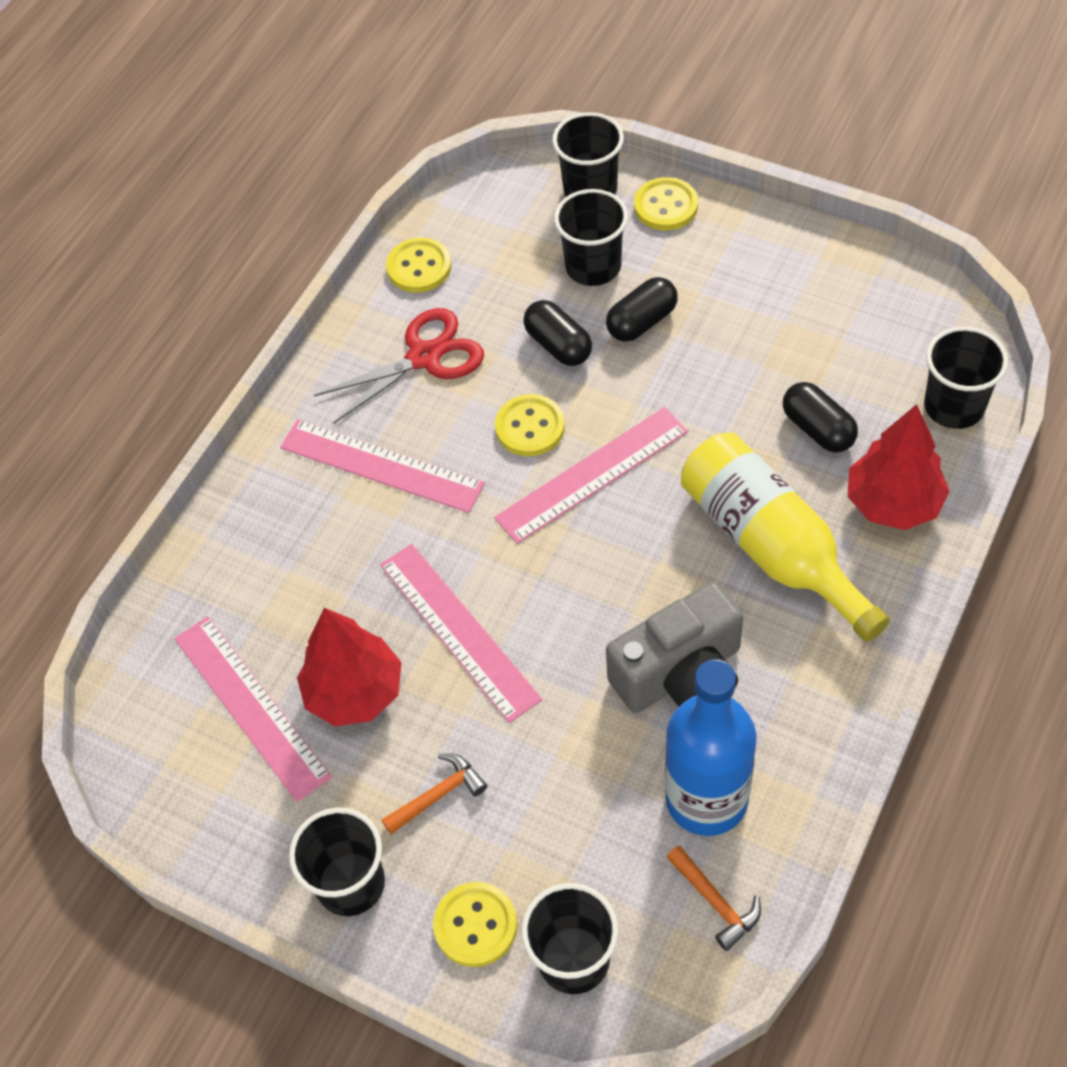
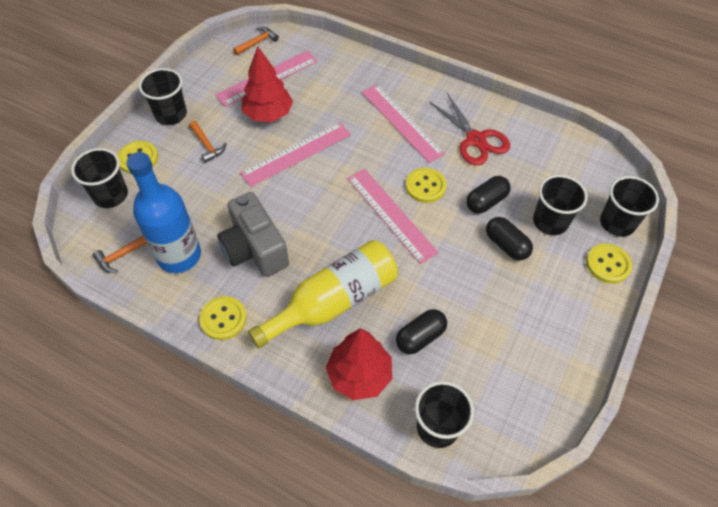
camera: 85 degrees right, 0 degrees up
pink ruler [280,419,485,513] -> pink ruler turned 60 degrees counterclockwise [362,84,446,163]
yellow button [386,238,451,293] -> yellow button moved to [199,296,247,340]
none -> orange hammer [233,27,279,55]

